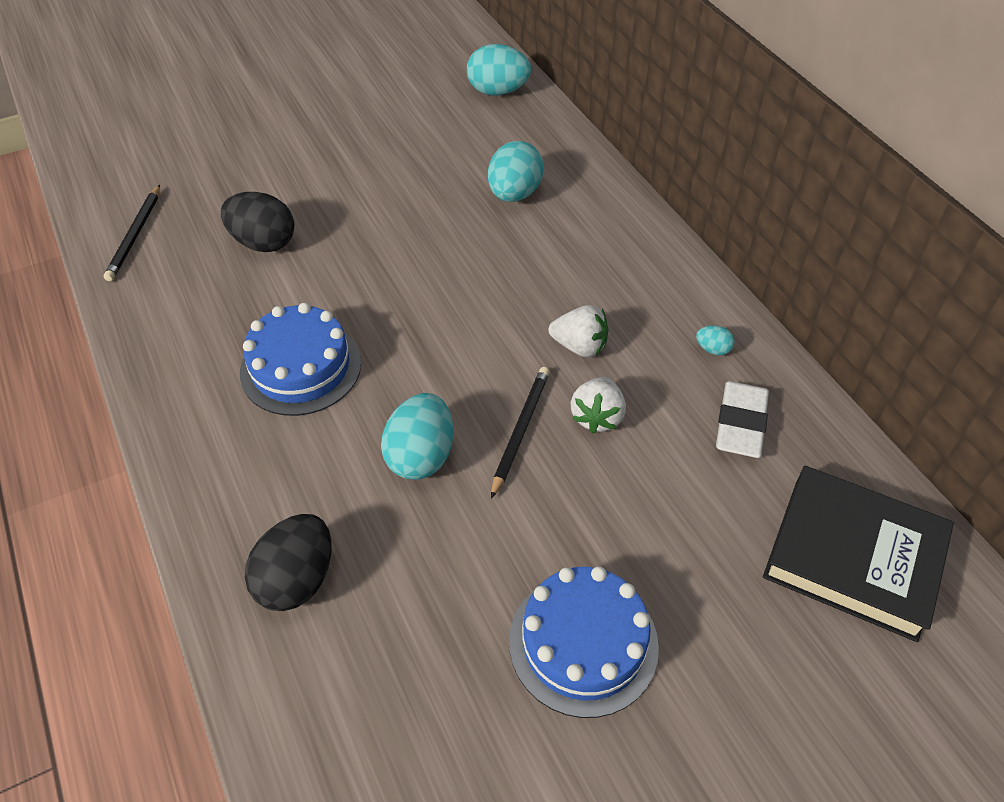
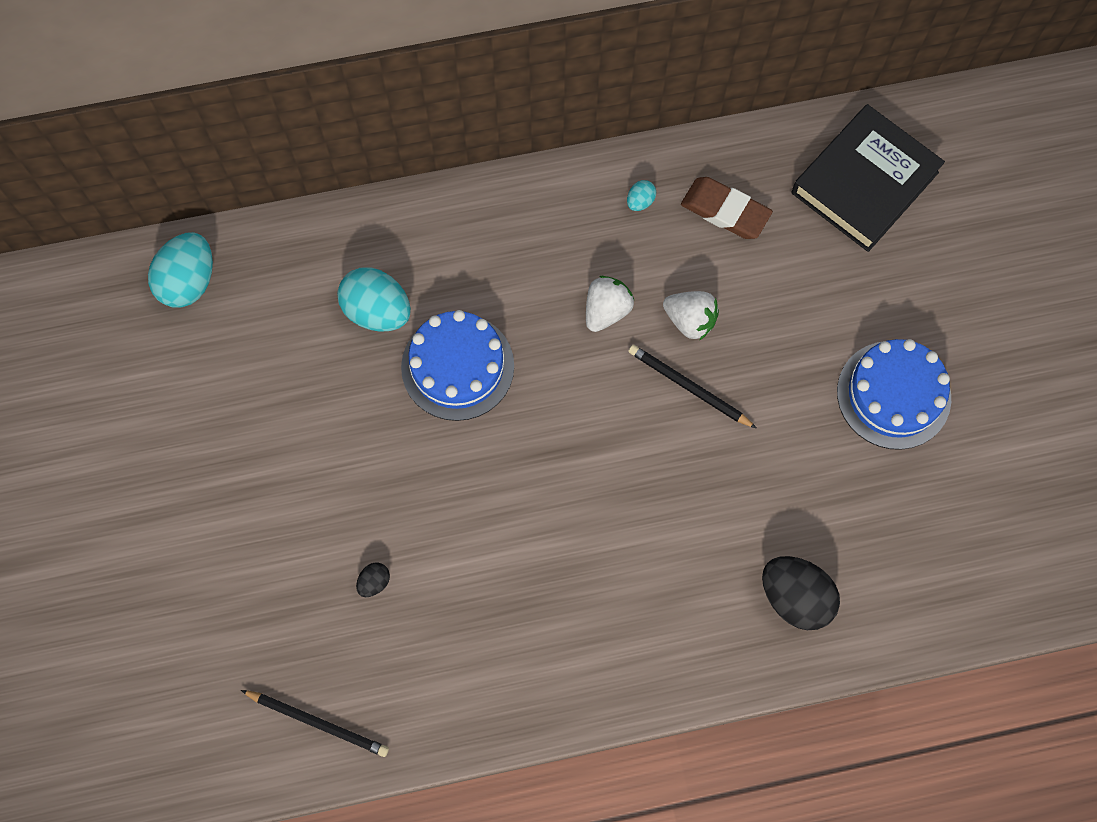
camera: 75 degrees left, 20 degrees up
black egg [221,192,294,252] -> black egg [356,562,390,597], size x0.46
blue cake [240,303,361,416] -> blue cake moved to [401,310,514,421]
turquoise egg [381,393,454,480] -> none
white eraser [716,381,769,458] -> brown eraser [681,177,773,239]

